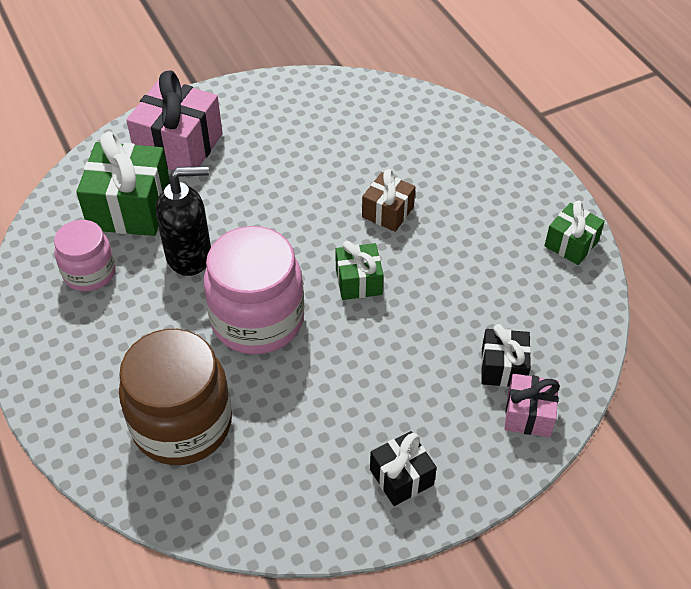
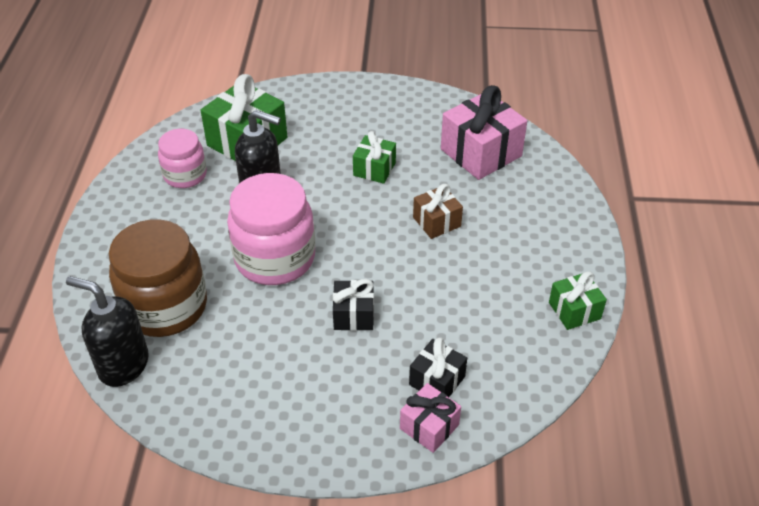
camera: 30 degrees right, 5 degrees down
pink gift [126,70,223,171] -> pink gift moved to [441,85,527,180]
green gift [335,241,384,300] -> green gift moved to [353,131,396,184]
black gift [370,431,437,506] -> black gift moved to [333,279,374,331]
none -> black soap dispenser [66,276,149,387]

